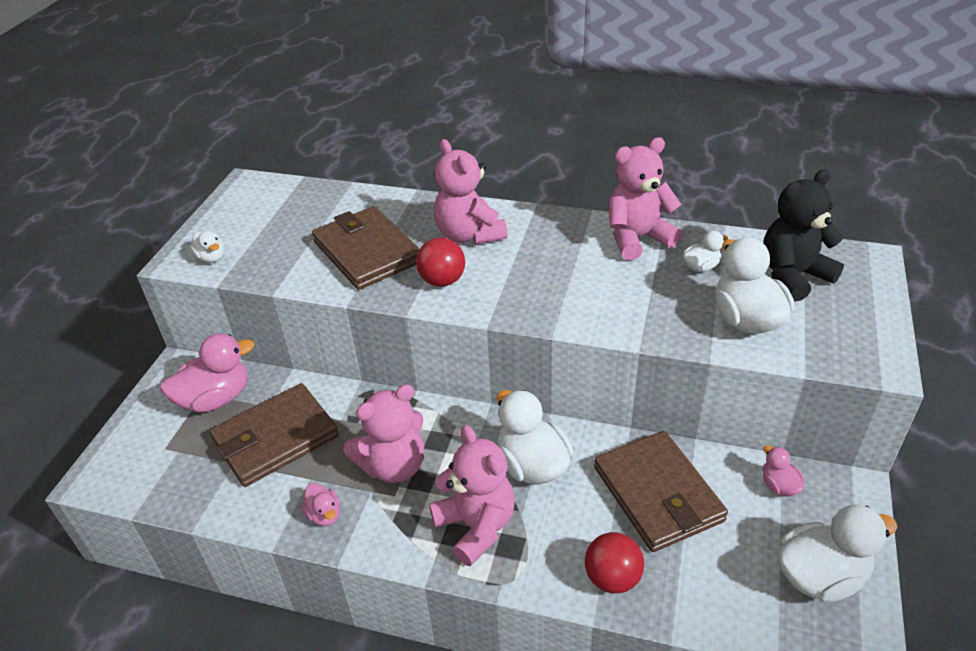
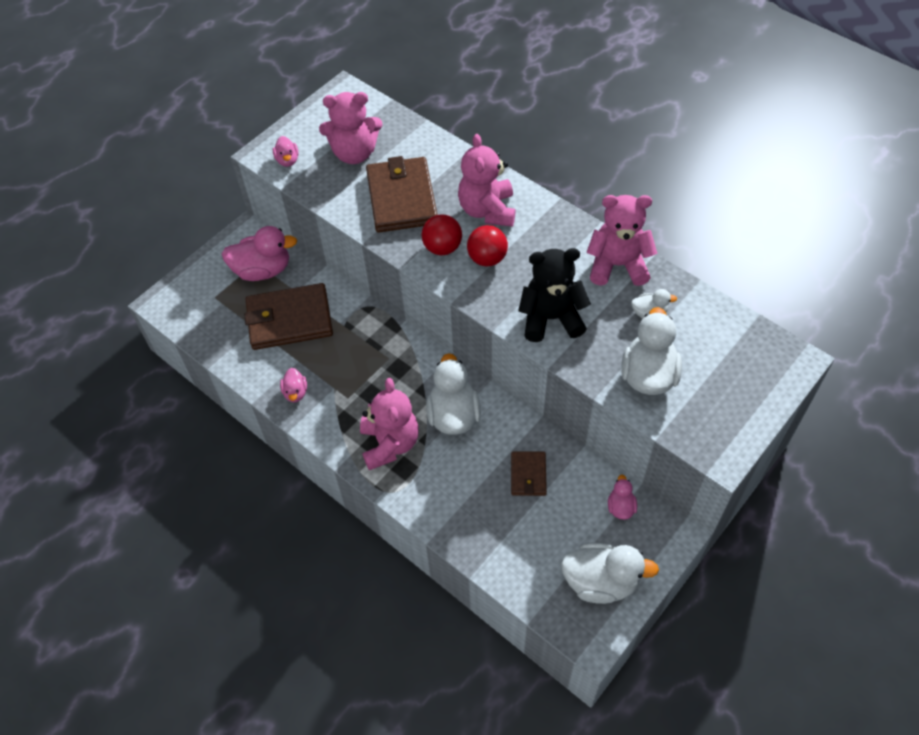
camera: 25 degrees right, 15 degrees up
white duck [190,231,224,263] -> pink duck [273,136,299,167]
pink teddy bear [343,384,424,483] -> pink teddy bear moved to [319,92,382,164]
red ball [585,532,644,593] -> red ball moved to [467,225,508,267]
brown wallet [594,431,728,552] -> brown wallet [511,451,547,496], size x0.52
black teddy bear [763,169,844,302] -> black teddy bear moved to [518,248,591,342]

